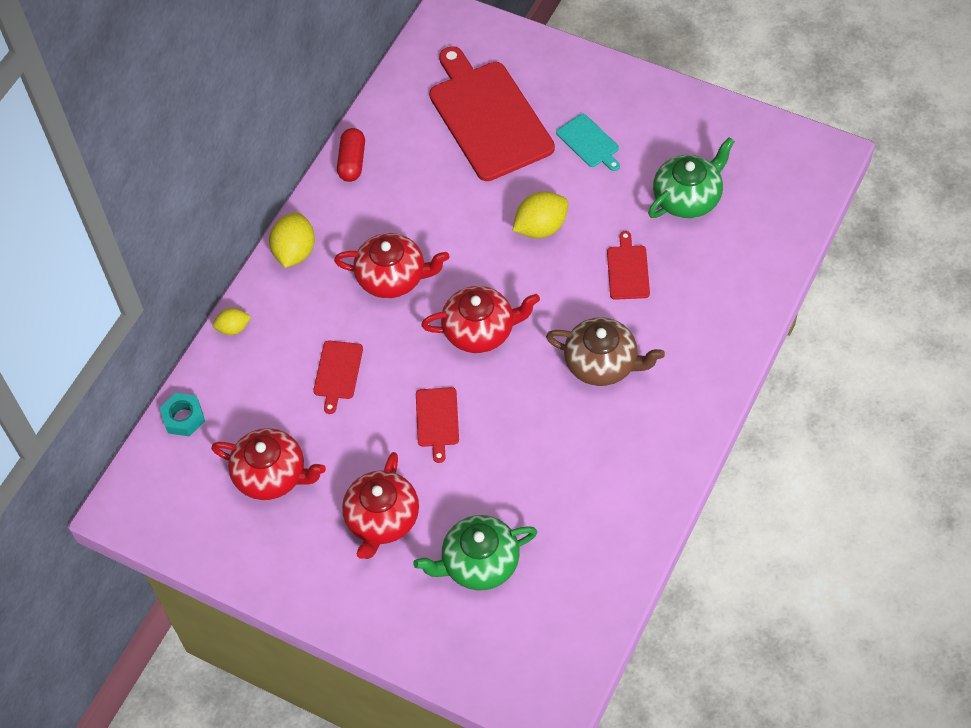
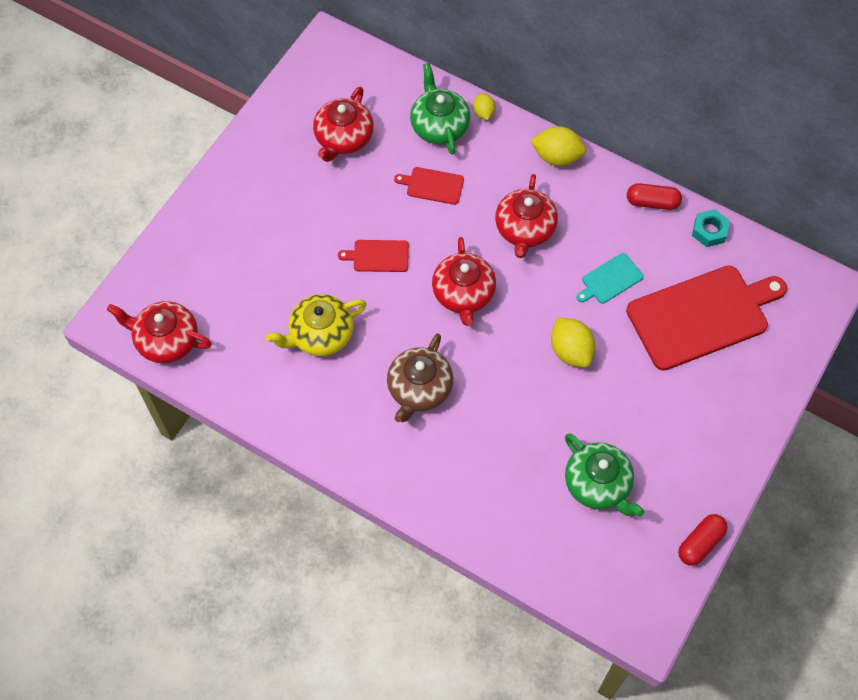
camera: 90 degrees right, 5 degrees up
turquoise nut [160,393,205,437] -> turquoise nut moved to [692,209,730,247]
red teapot [342,452,419,559] -> red teapot moved to [107,301,212,363]
green teapot [413,515,537,591] -> green teapot moved to [410,63,470,155]
turquoise cutting board [556,114,620,171] -> turquoise cutting board moved to [577,253,644,304]
red cutting board [607,231,650,300] -> none
none -> yellow teapot [266,294,367,356]
none -> red capsule [678,514,728,566]

